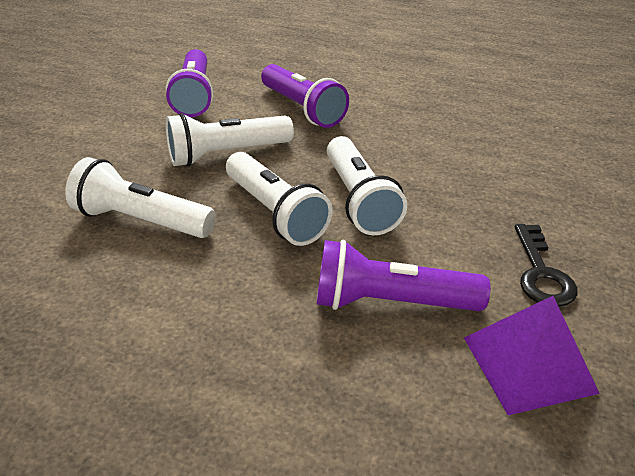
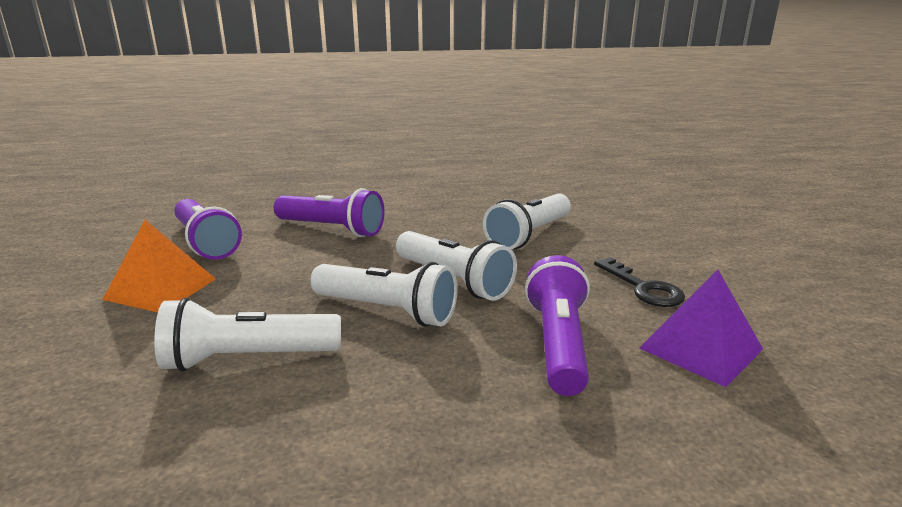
camera: 30 degrees left, 15 degrees down
white flashlight [165,113,294,167] -> white flashlight moved to [483,194,571,249]
purple flashlight [317,240,490,311] -> purple flashlight turned 120 degrees clockwise [525,255,590,396]
none -> orange pyramid [102,220,216,312]

